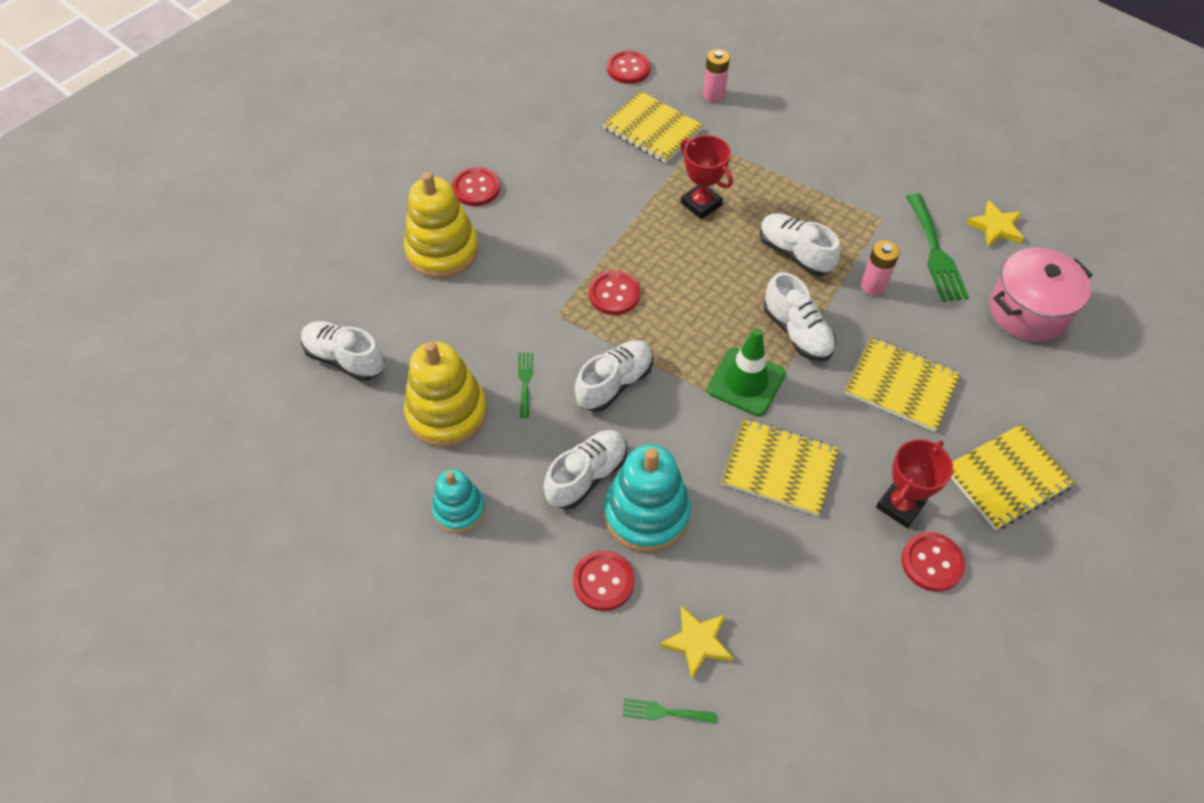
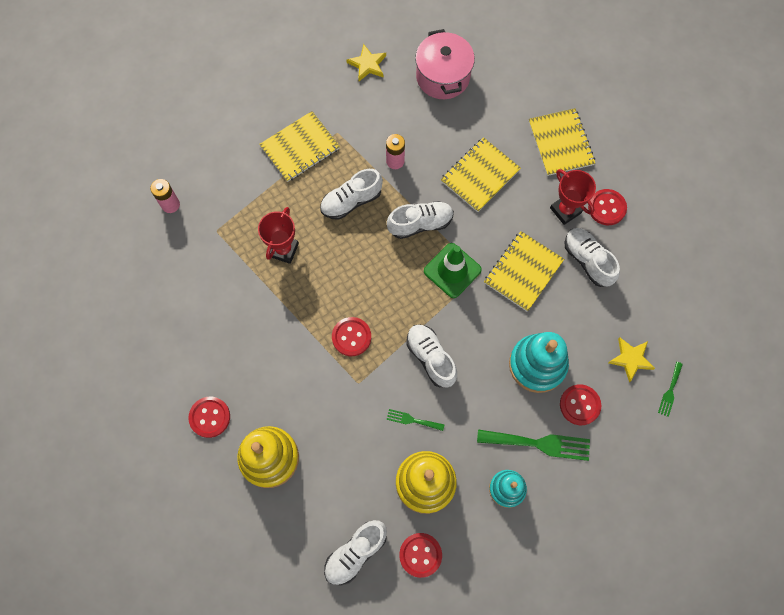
camera: 75 degrees left, 15 degrees up
white shoe [544,430,627,509] -> white shoe moved to [565,228,620,287]
yellow notebook [603,91,704,163] -> yellow notebook moved to [259,111,340,182]
red button [607,50,651,84] -> red button moved to [399,533,442,578]
red trophy [680,135,733,219] -> red trophy turned 45 degrees counterclockwise [258,207,299,264]
green fork [906,193,969,302] -> green fork moved to [477,430,590,461]

